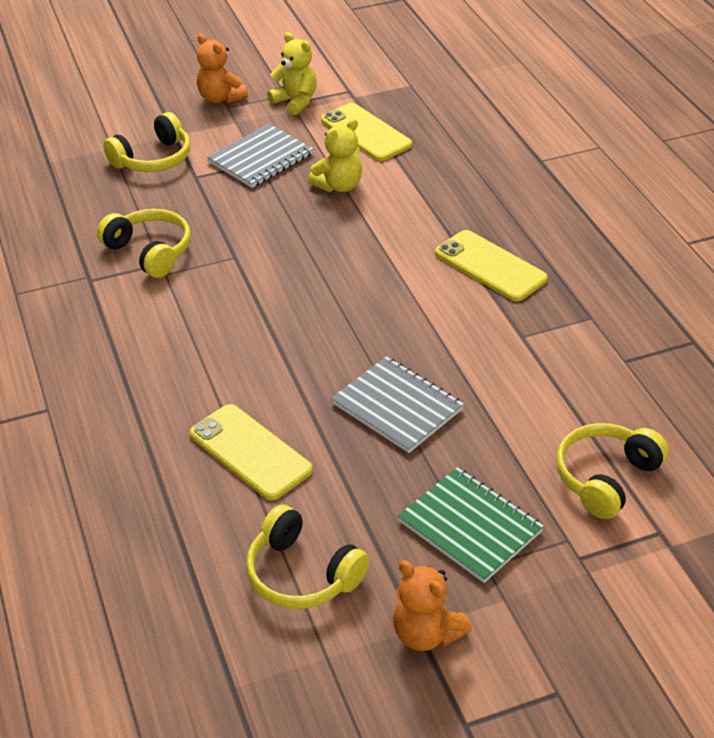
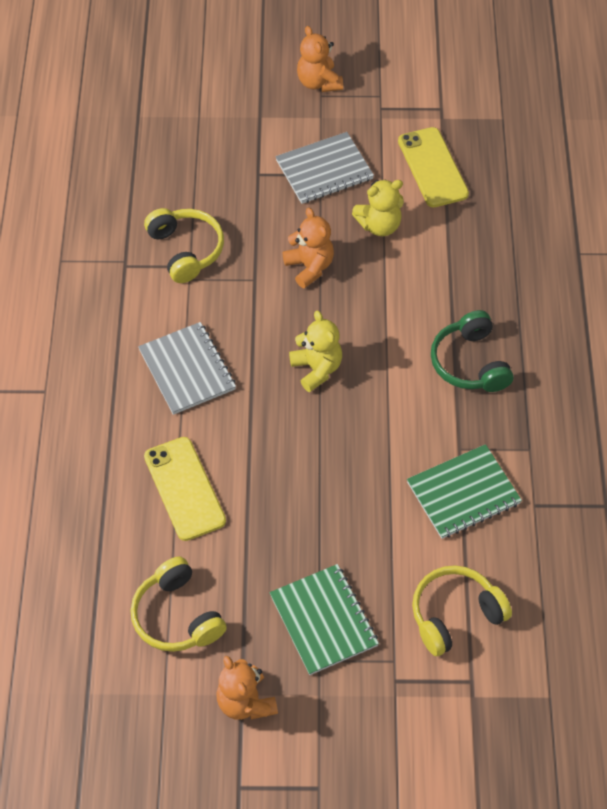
camera: 20 degrees right, 15 degrees up
yellow headphones [103,112,191,172] -> none
yellow teddy bear [267,32,317,115] -> yellow teddy bear moved to [289,311,342,392]
grey notebook [331,356,464,453] -> grey notebook moved to [138,322,236,415]
yellow phone [435,230,548,301] -> green headphones [431,310,513,392]
none -> orange teddy bear [283,208,334,289]
none -> green notebook [407,444,522,539]

